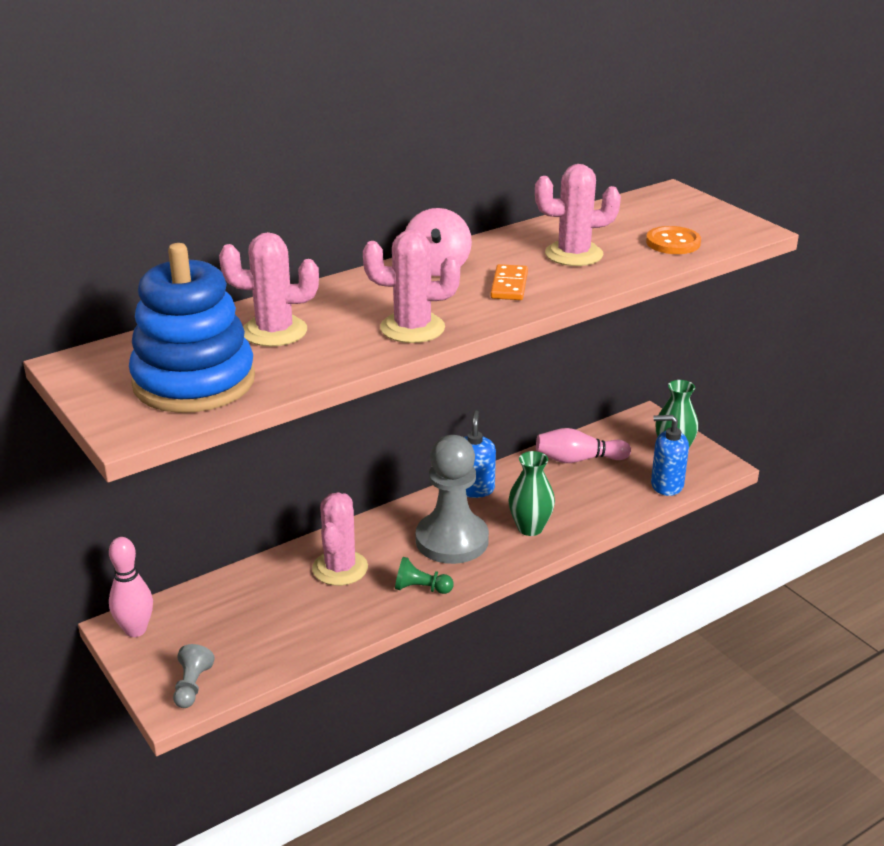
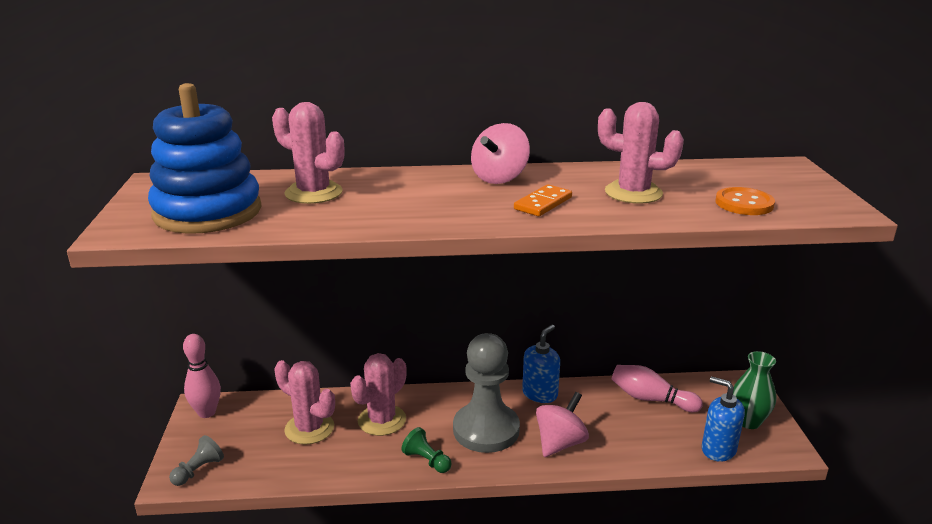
camera: 30 degrees right, 5 degrees down
pink cactus [363,229,460,343] -> pink cactus moved to [274,360,335,445]
green vase [508,451,555,536] -> pink spinning top [536,392,589,457]

